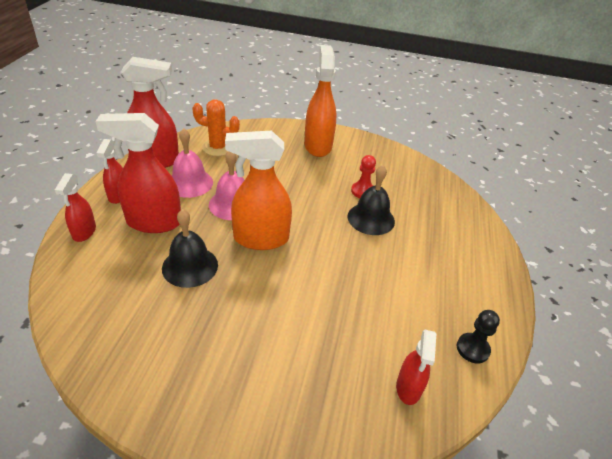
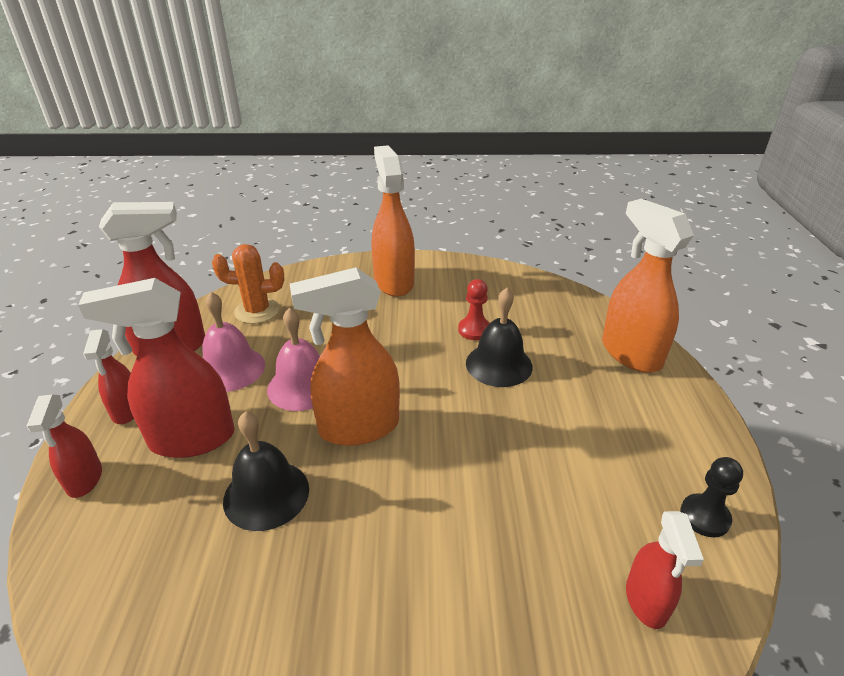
camera: 10 degrees left, 5 degrees down
none -> orange spray bottle [602,199,694,373]

